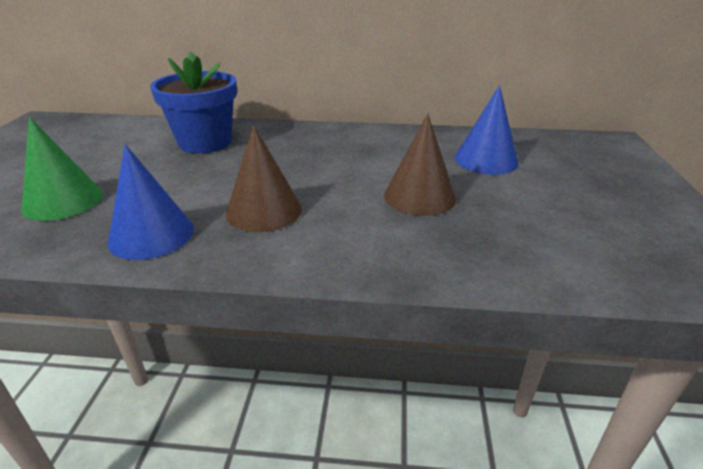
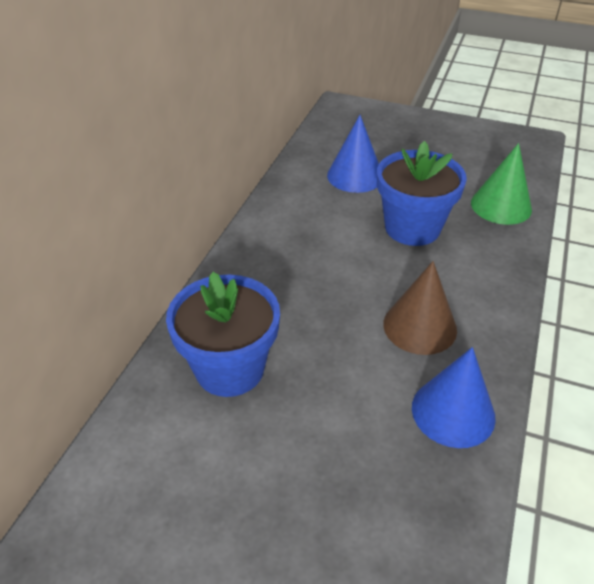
camera: 75 degrees left, 10 degrees up
green cone [22,117,103,221] -> green cone moved to [471,143,532,225]
brown cone [384,114,456,216] -> blue flower pot [377,141,467,246]

